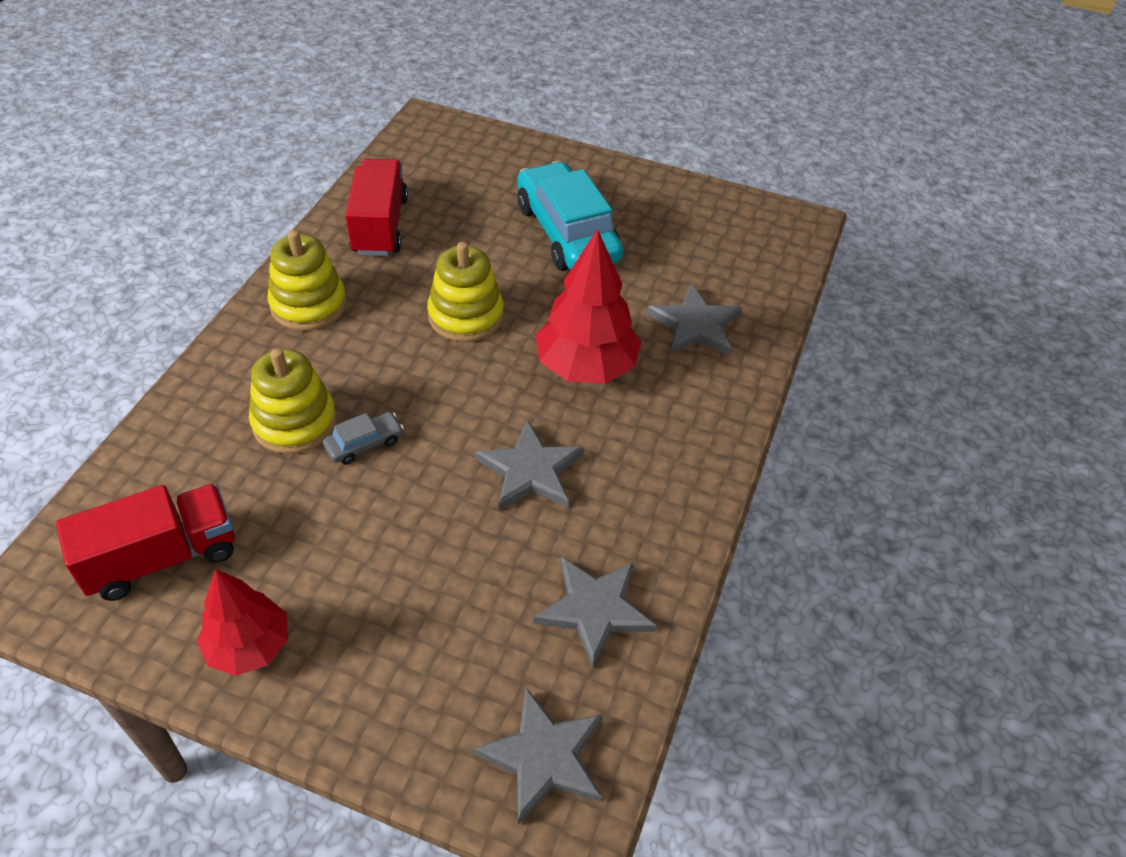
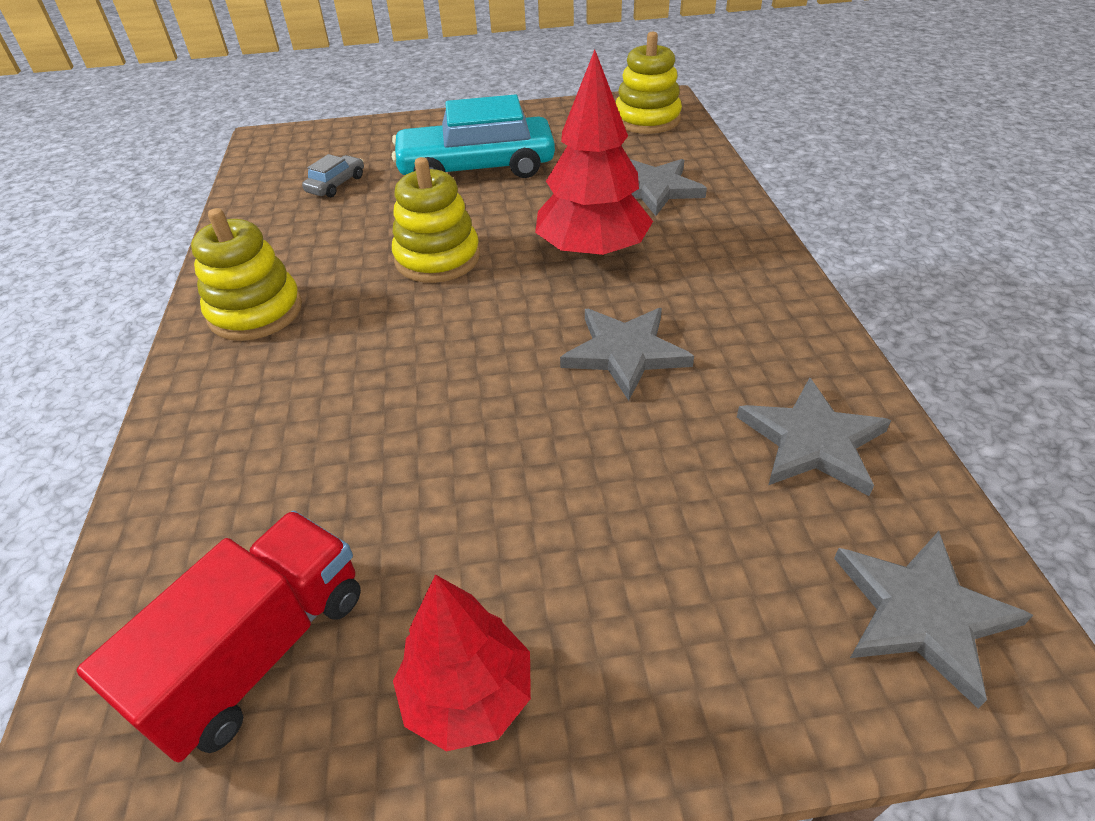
camera: 25 degrees left, 5 degrees down
yellow stacking toy [249,348,337,454] -> yellow stacking toy moved to [615,32,682,134]
grey car [323,412,404,465] -> grey car moved to [302,154,364,197]
red truck [346,159,408,256] -> none
turquoise car [518,161,623,271] -> turquoise car turned 45 degrees counterclockwise [392,94,555,178]

